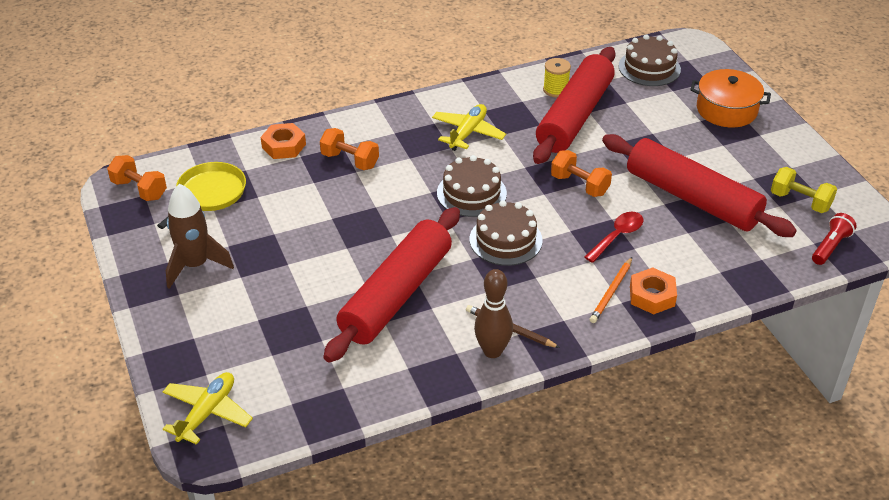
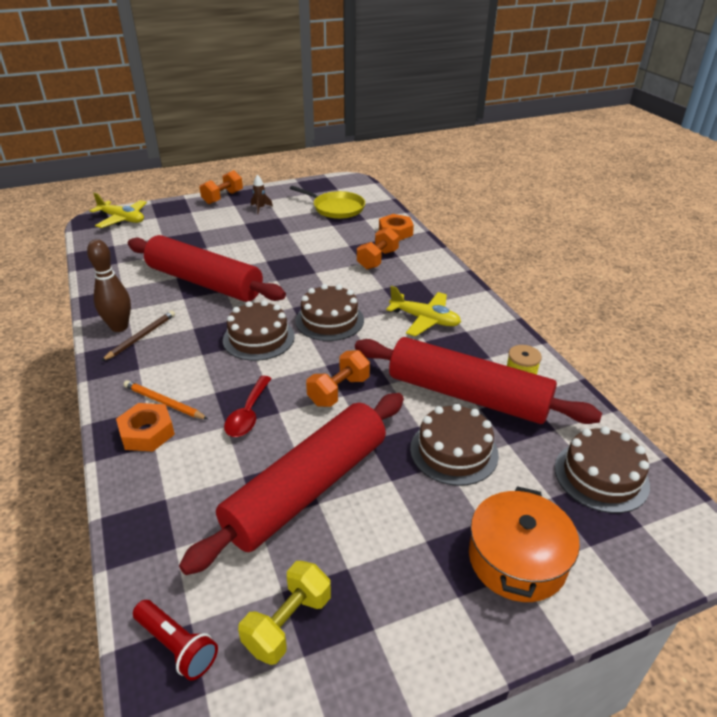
camera: 90 degrees right, 5 degrees down
orange dumbbell [107,155,167,201] -> orange dumbbell moved to [200,170,243,204]
brown rocket [166,184,234,289] -> brown rocket [251,175,273,214], size x0.47
red spoon [584,212,643,263] -> red spoon turned 60 degrees clockwise [224,376,272,437]
none -> brown cake [410,404,499,486]

